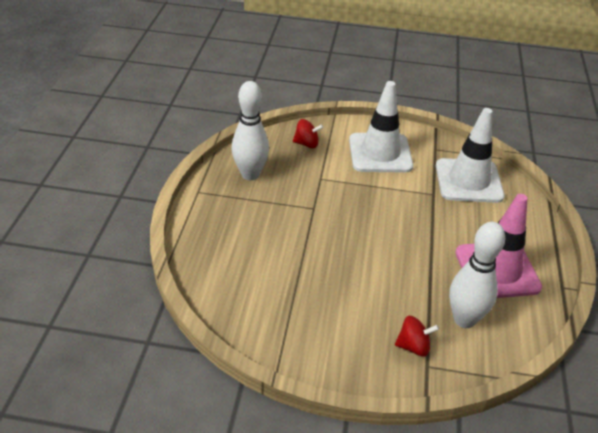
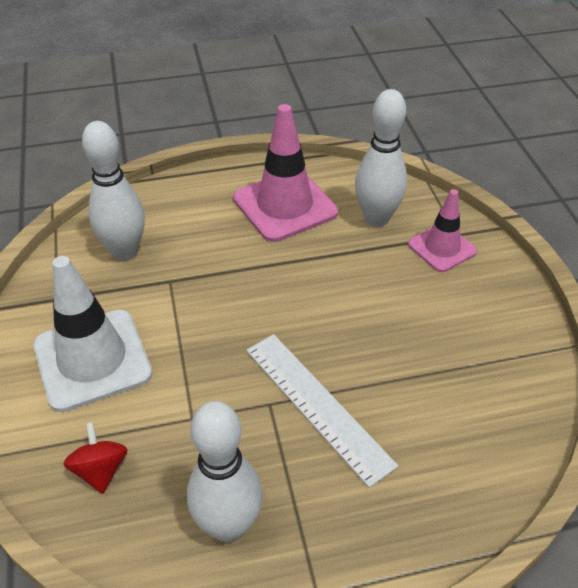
camera: 110 degrees left, 5 degrees up
red spinning top [395,316,439,357] -> pink traffic cone [408,189,477,272]
white traffic cone [436,108,505,203] -> white bowling pin [82,121,145,261]
none -> white ruler [246,334,398,488]

